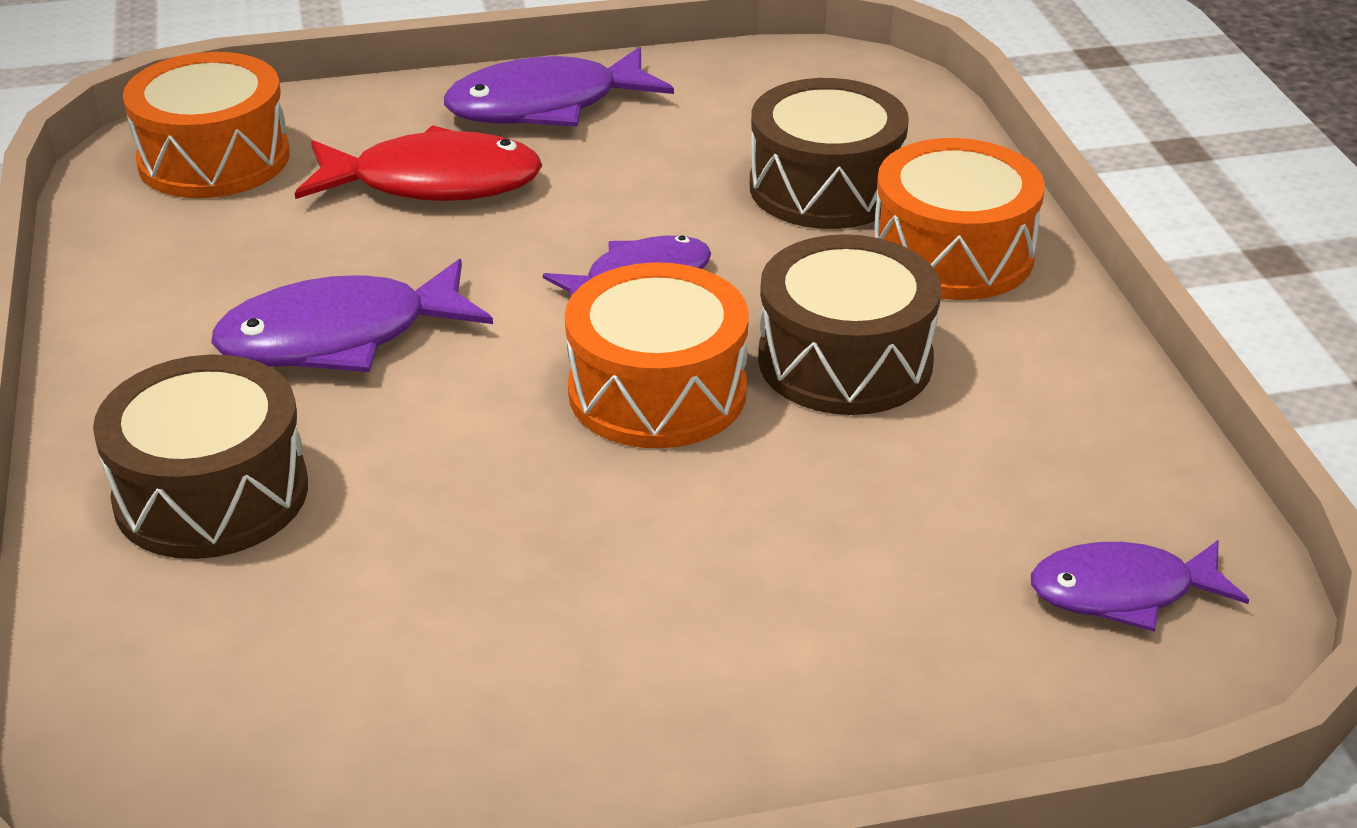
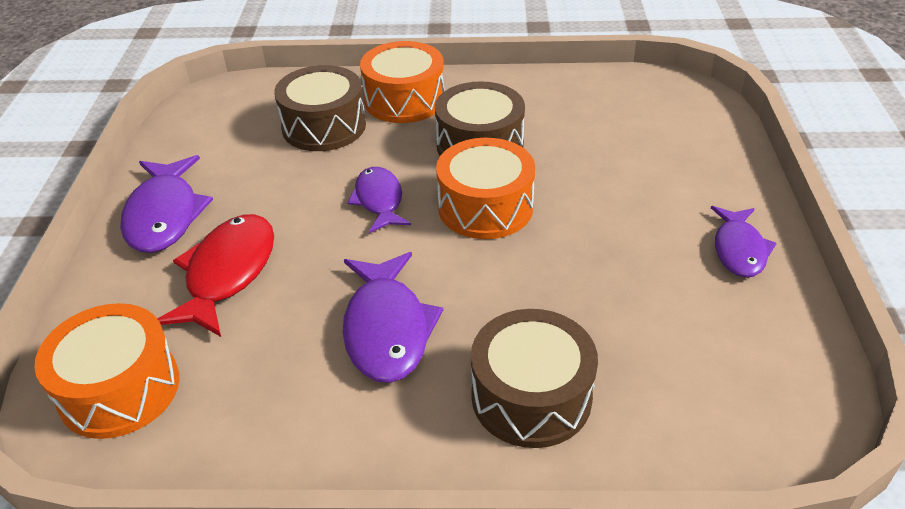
camera: 75 degrees left, 5 degrees up
purple fish [1031,540,1249,632] -> purple fish moved to [711,206,777,278]

